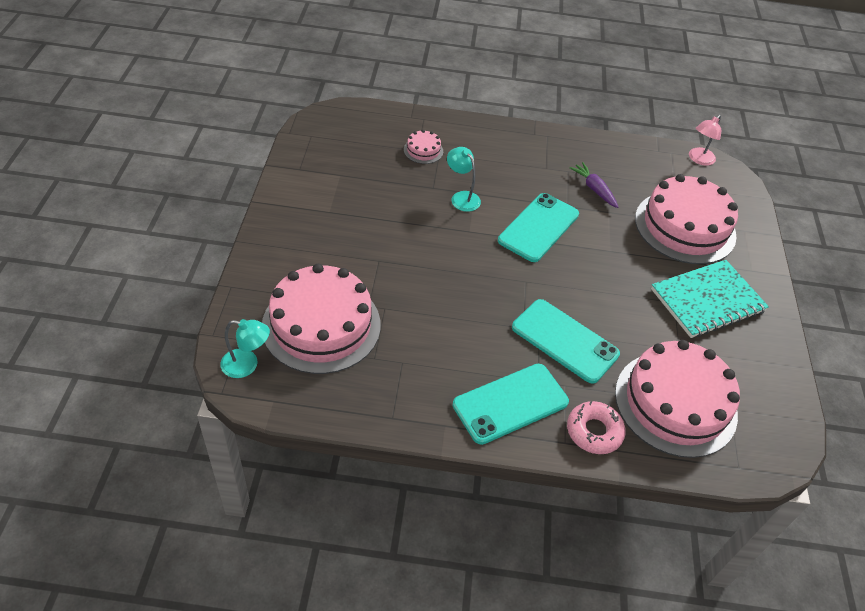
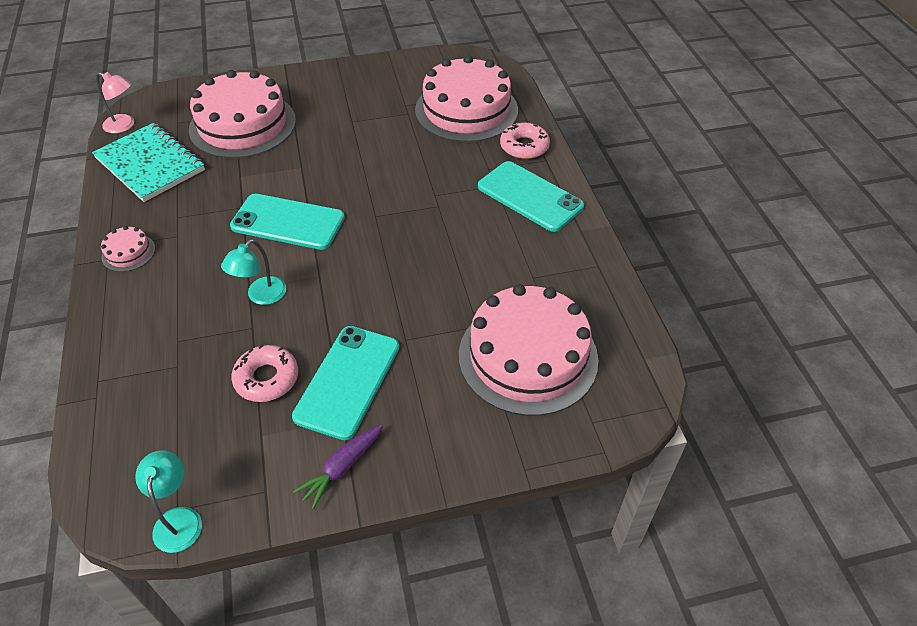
camera: 105 degrees left, 0 degrees up
turquoise lamp [220,319,270,378] -> turquoise lamp moved to [135,451,202,553]
pink cake [404,130,443,164] -> pink cake moved to [101,226,155,272]
turquoise phone [512,299,620,384] -> turquoise phone moved to [292,326,399,440]
purple carrot [569,162,618,208] -> purple carrot moved to [293,424,383,510]
turquoise notebook [651,260,769,338] -> turquoise notebook moved to [92,123,205,202]
none -> pink donut [231,345,298,402]

